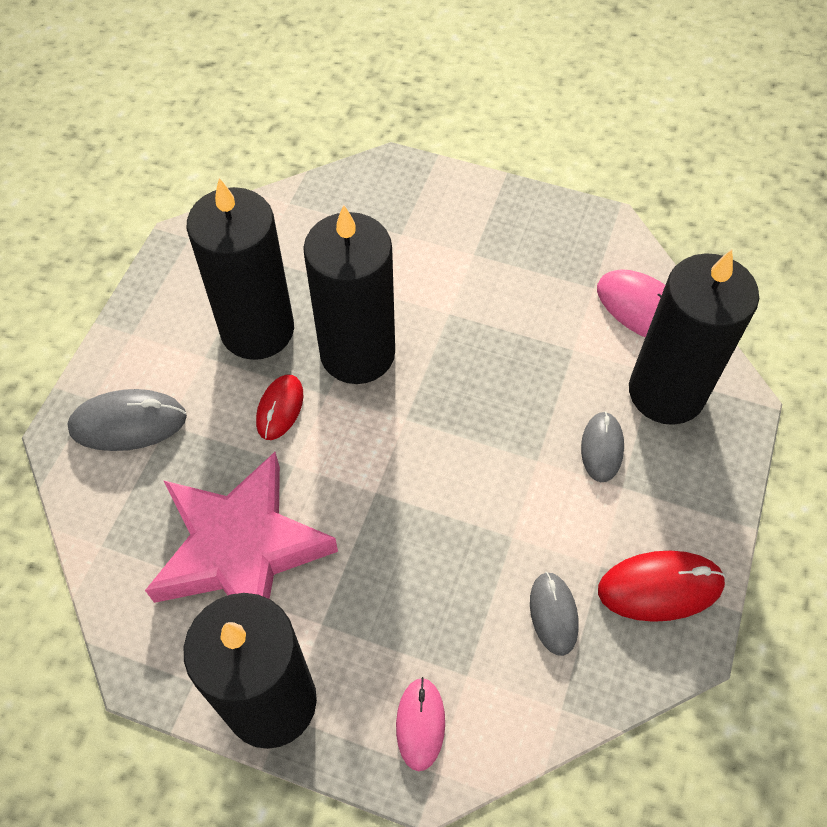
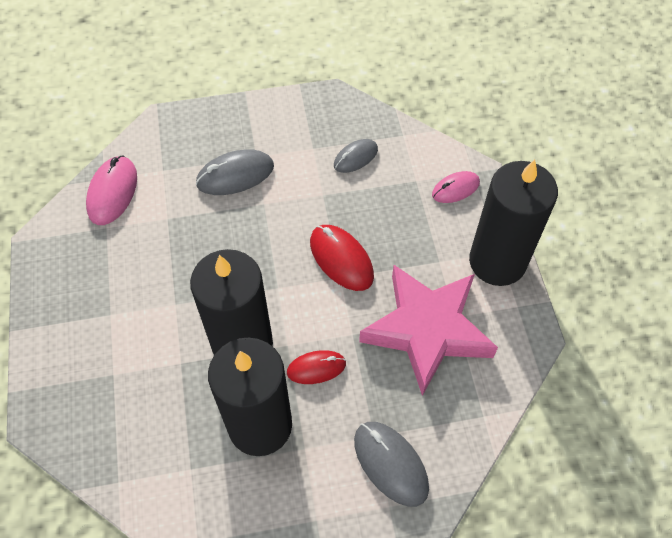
camera: 120 degrees left, 0 degrees up
grey mouse [581,411,624,482] -> grey mouse [196,149,274,195], size x1.53
red mouse [598,551,726,622] -> red mouse moved to [310,225,374,291]
black candle [629,249,759,425] -> none

